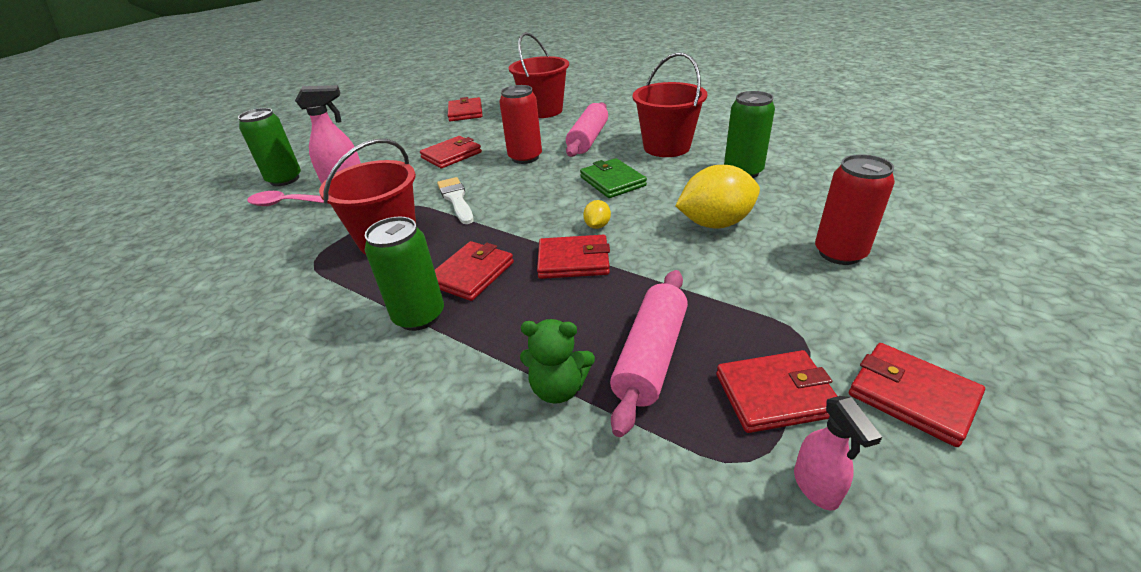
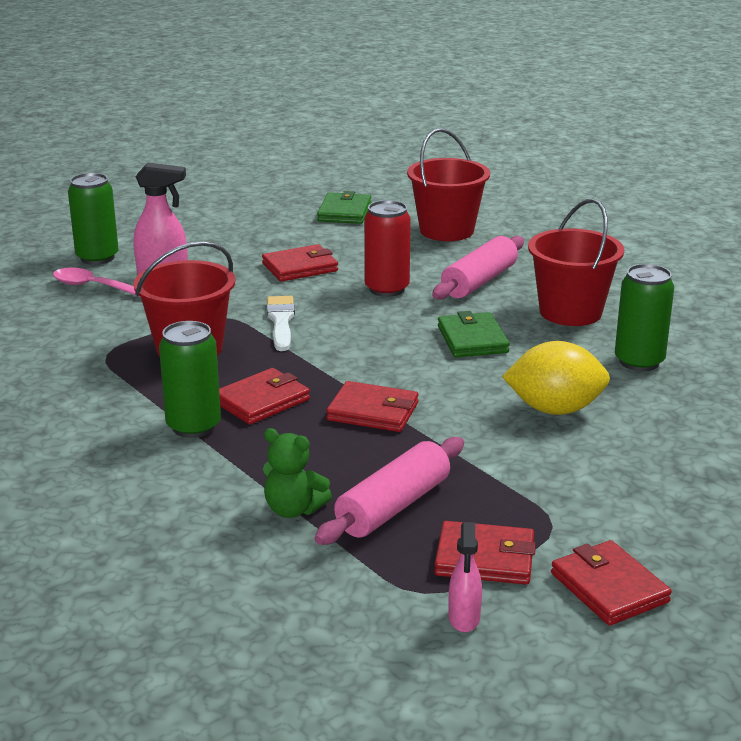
camera: 15 degrees right, 10 degrees down
red wallet [448,97,483,121] -> green wallet [317,191,371,224]
yellow lemon [583,200,611,229] -> none
red can [815,154,895,265] -> none

